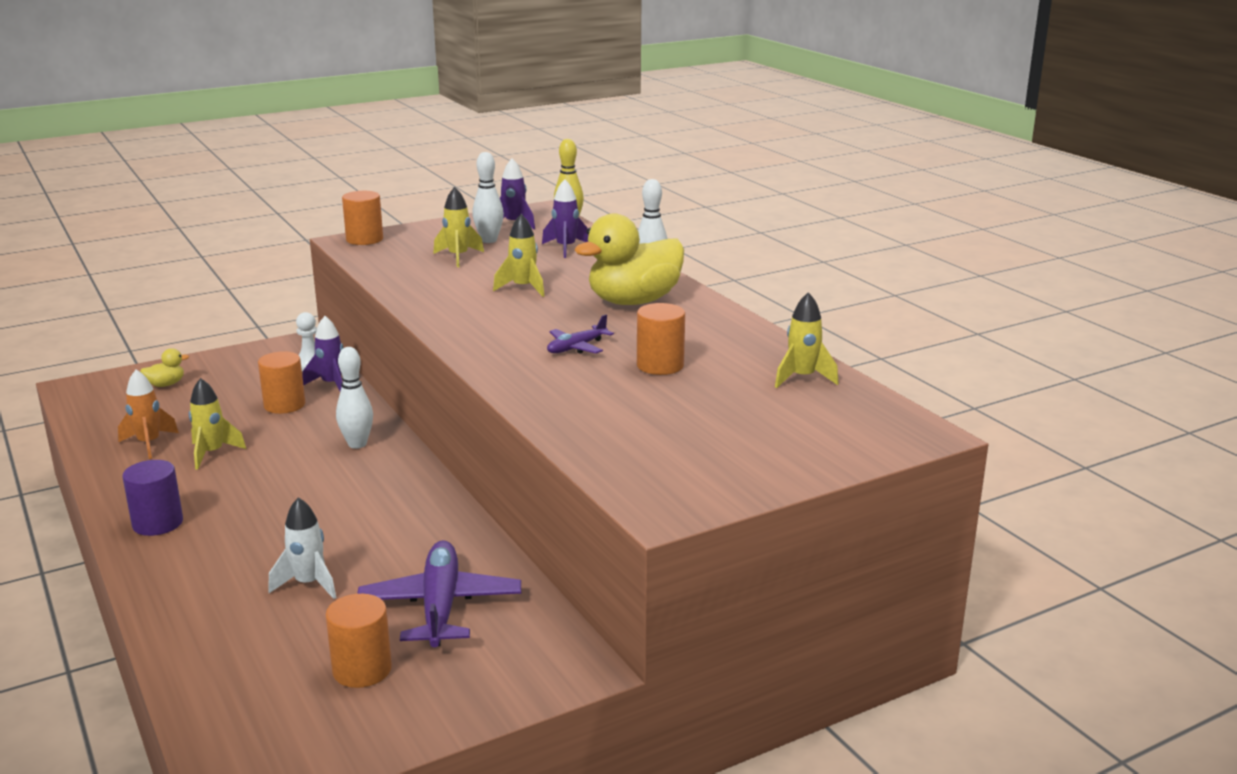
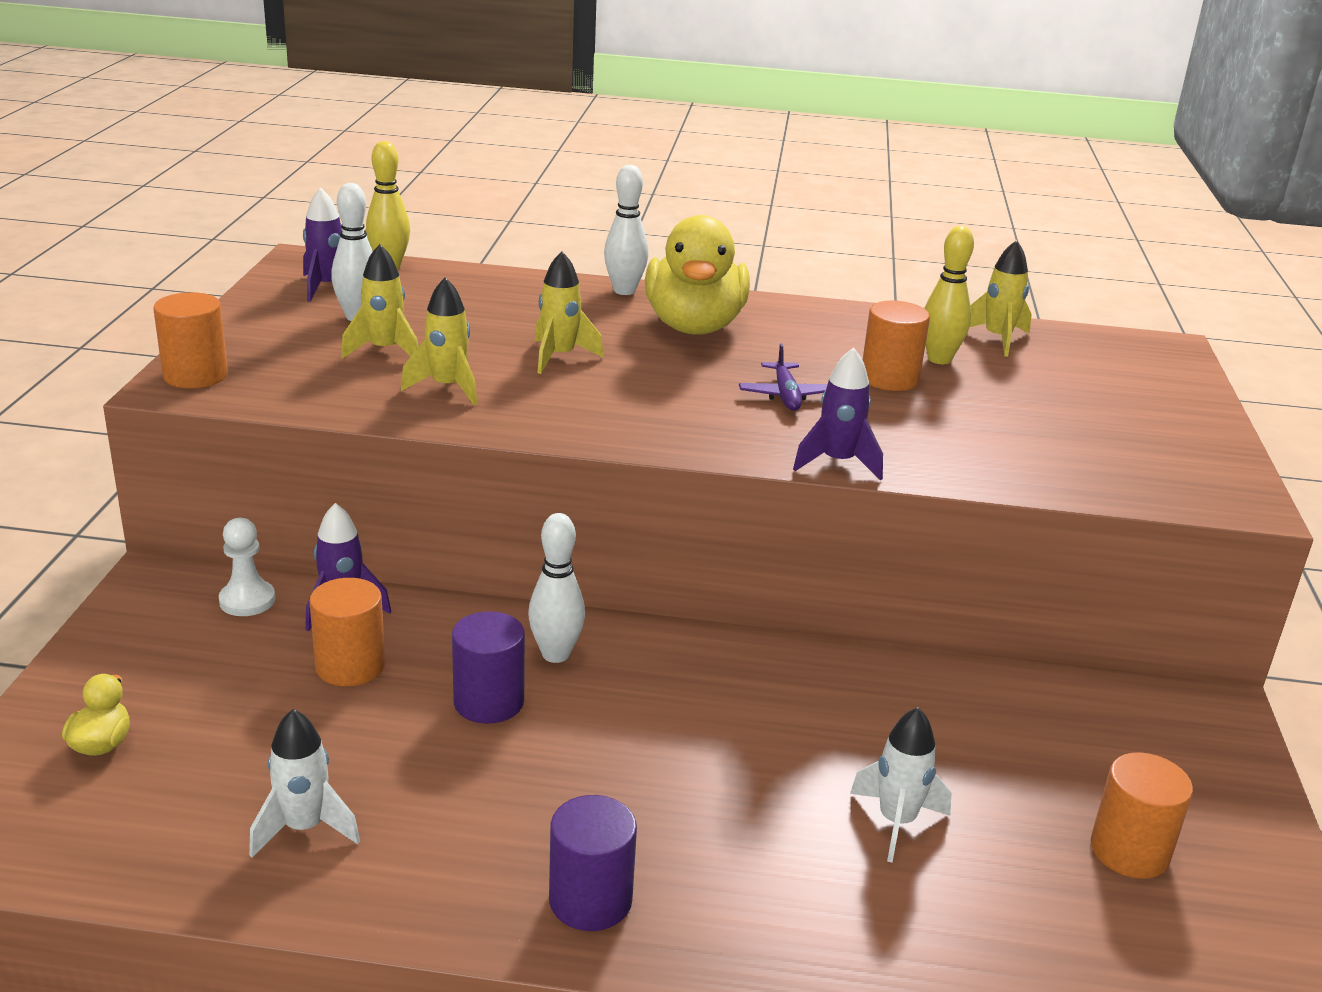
camera: 55 degrees left, 5 degrees up
orange rocket [118,369,179,459] -> white rocket [249,709,360,858]
yellow rocket [189,378,246,470] -> yellow rocket moved to [401,277,477,405]
purple plane [357,540,521,647] -> none
purple rocket [542,179,588,258] -> purple rocket moved to [793,347,883,481]
none -> purple cylinder [452,611,525,724]
none -> yellow bowling pin [925,226,974,364]

